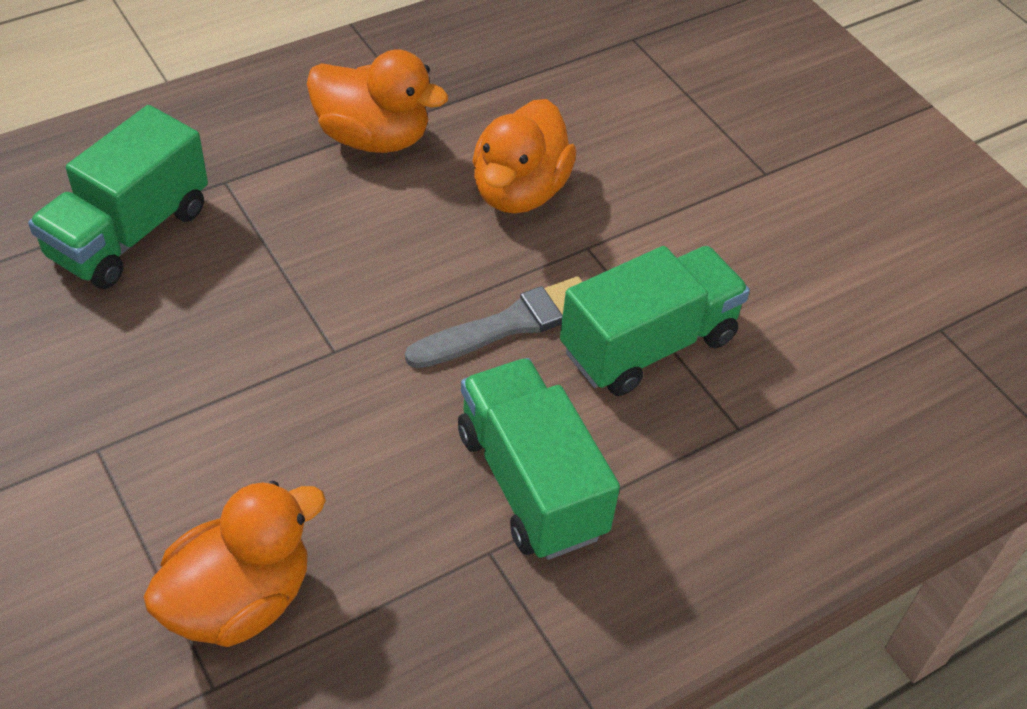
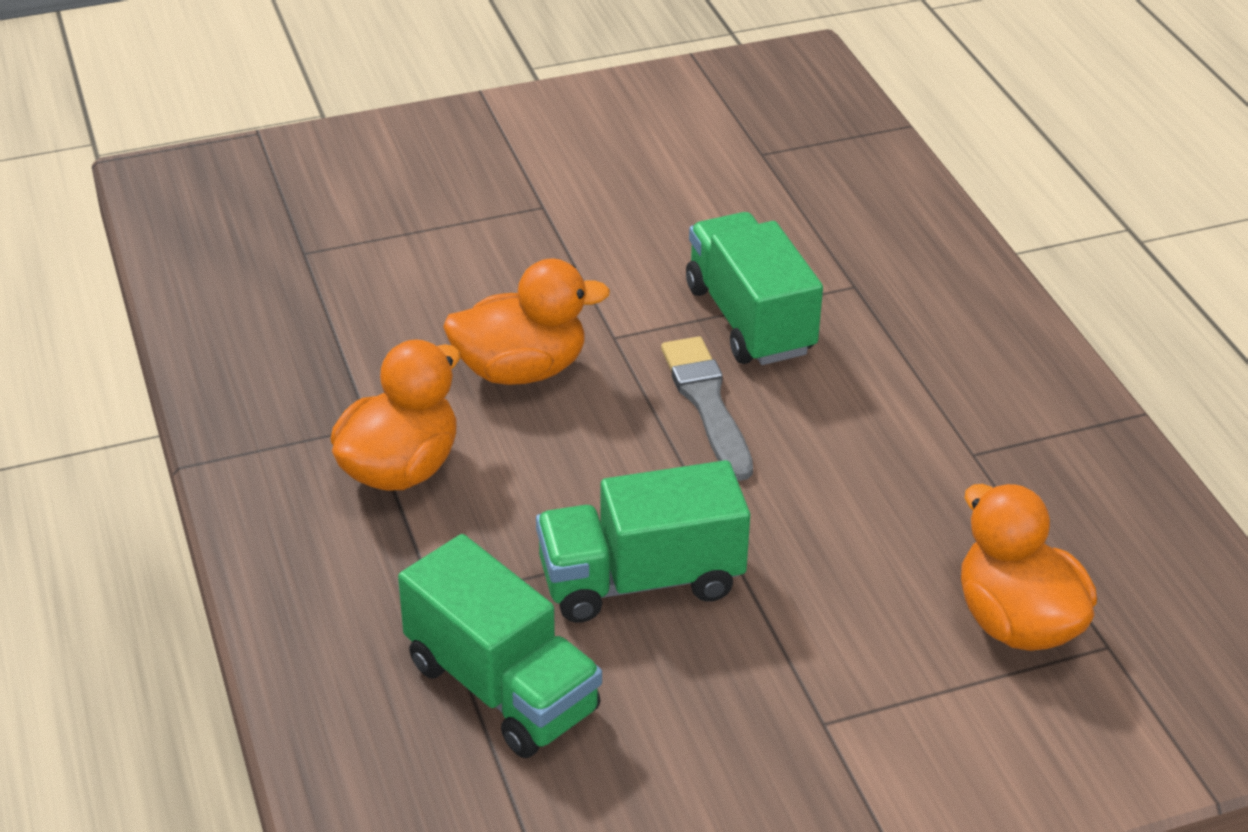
camera: 75 degrees left, 10 degrees down
green truck [458,358,620,560] -> green truck moved to [536,460,750,623]
orange duck [472,99,576,214] -> orange duck turned 45 degrees counterclockwise [443,259,610,385]

